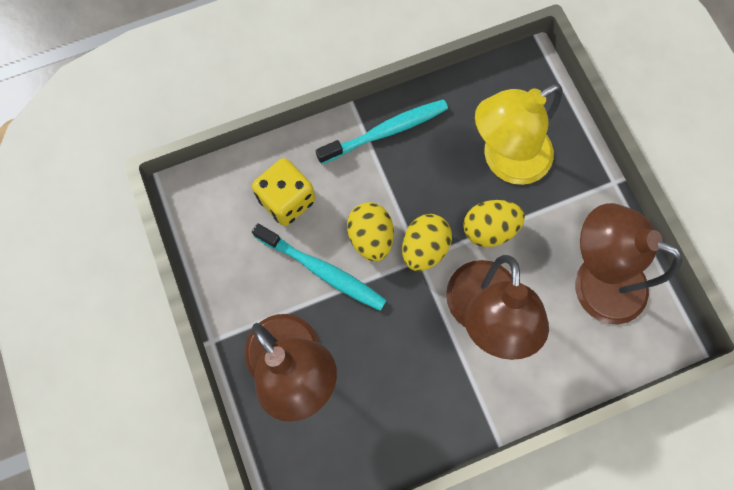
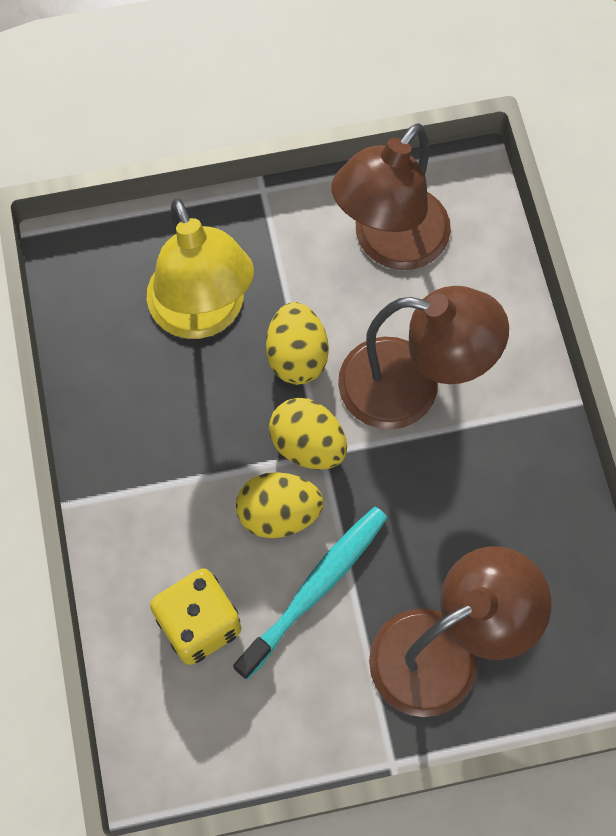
camera: 80 degrees left, 5 degrees down
turquoise toothbrush [315,99,448,164] -> none

